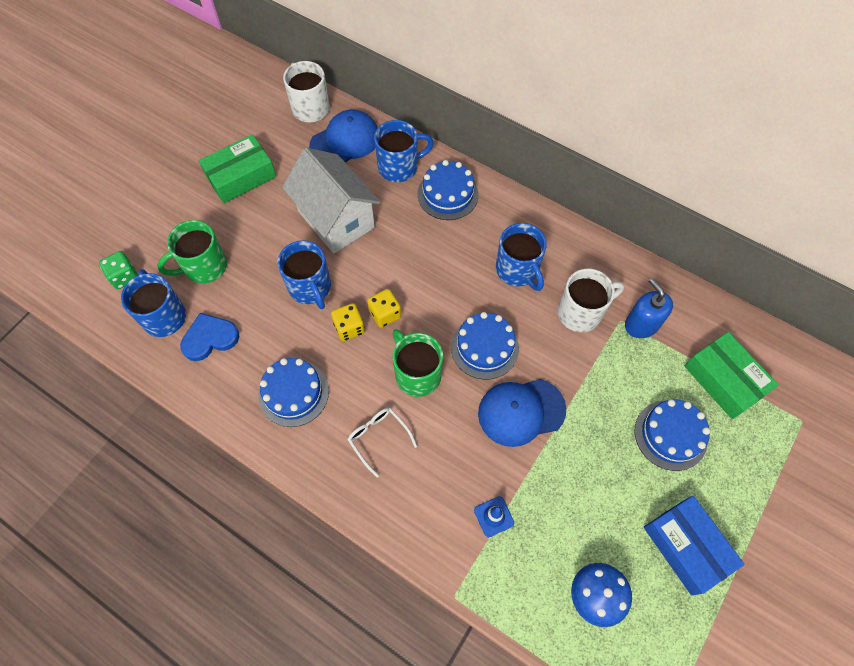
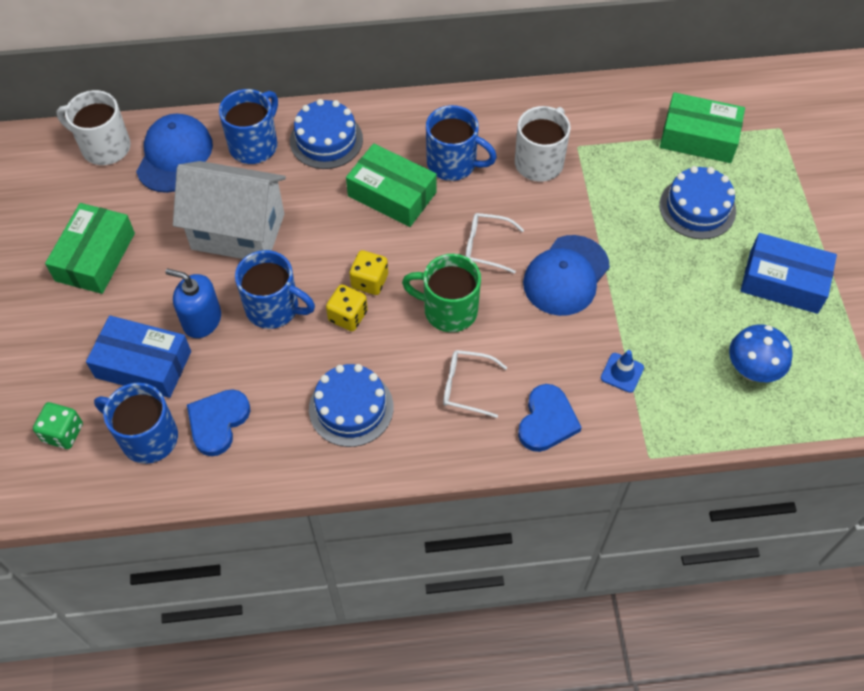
camera: 40 degrees left, 5 degrees down
green mug [157,220,227,284] -> blue box [86,316,191,398]
blue cake [451,312,519,380] -> white glasses [465,213,524,274]
blue soap dispenser [625,278,673,338] -> blue soap dispenser moved to [165,269,221,338]
none -> green box [346,143,437,227]
none -> blue heart [518,384,582,452]

